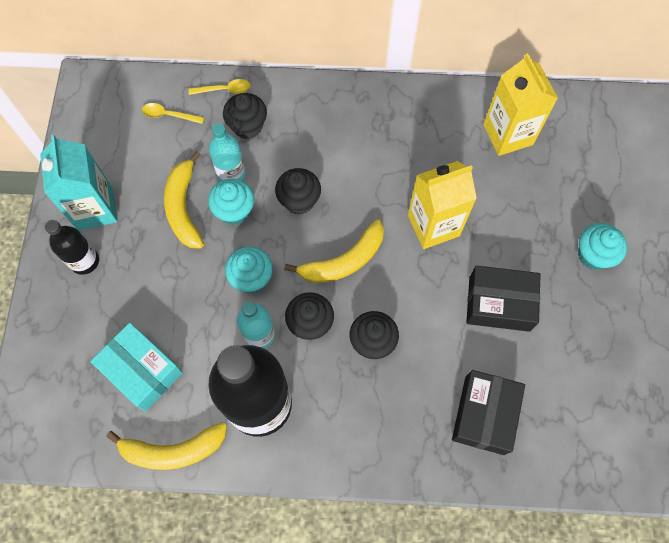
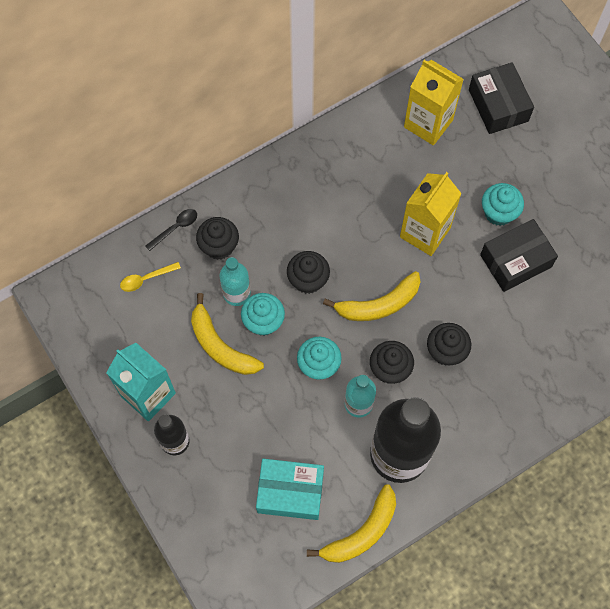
camera: 35 degrees left, 0 degrees up
yellow spoon [188,79,251,95] -> black spoon [145,209,197,251]
yellow banana [284,220,384,283] -> yellow banana turned 45 degrees clockwise [323,271,421,321]
black box [452,370,525,455] -> black box moved to [469,62,534,134]
turquoise cupcake [578,223,627,270] -> turquoise cupcake moved to [482,183,524,226]

